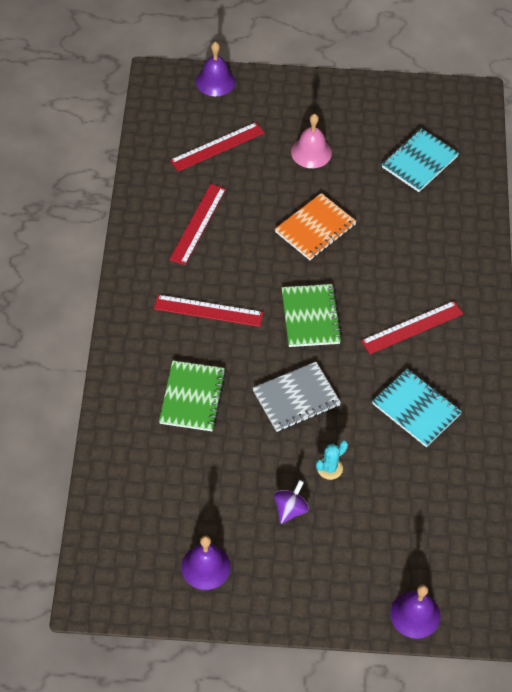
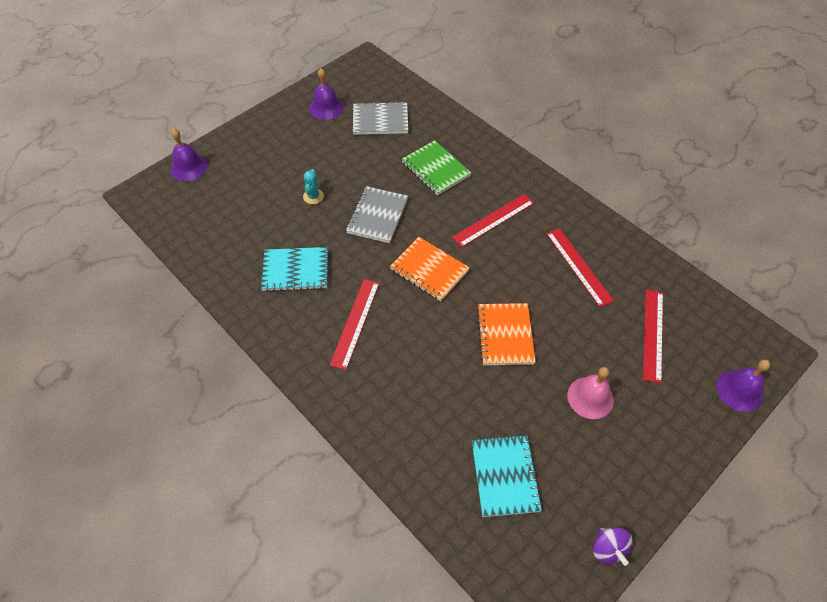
camera: 135 degrees right, 0 degrees up
purple spinning top [274,480,309,524] -> purple spinning top moved to [593,527,632,566]
green notebook [282,284,342,347] -> orange notebook [390,237,470,301]
none -> grey notebook [353,101,409,135]

